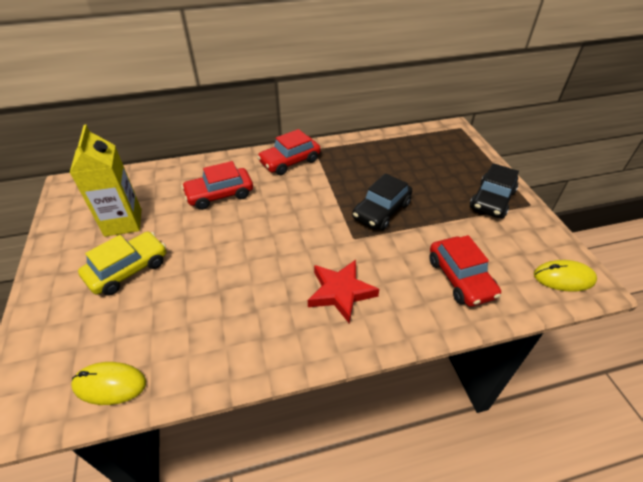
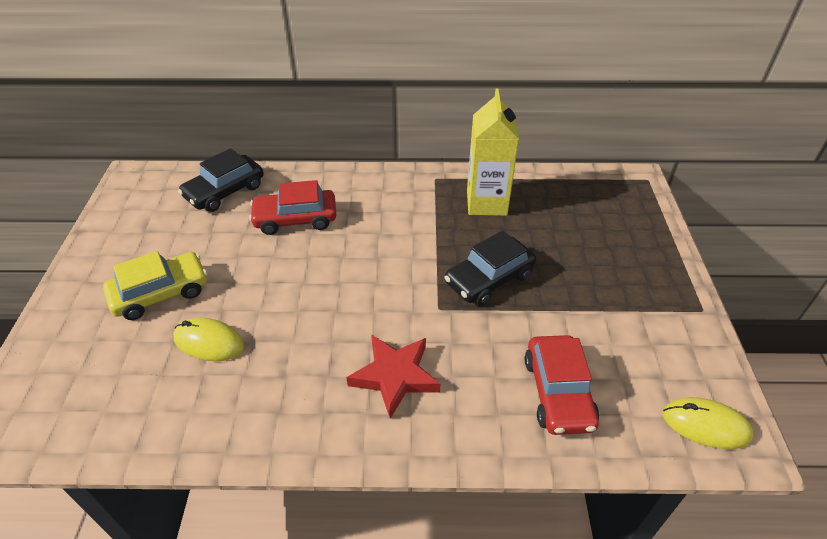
camera: 15 degrees right, 0 degrees up
yellow carton [70,124,141,237] -> yellow carton moved to [467,89,519,216]
yellow mouse [71,362,146,405] -> yellow mouse moved to [173,318,244,361]
red car [257,129,321,175] -> none
black car [470,163,519,218] -> black car moved to [178,148,264,212]

